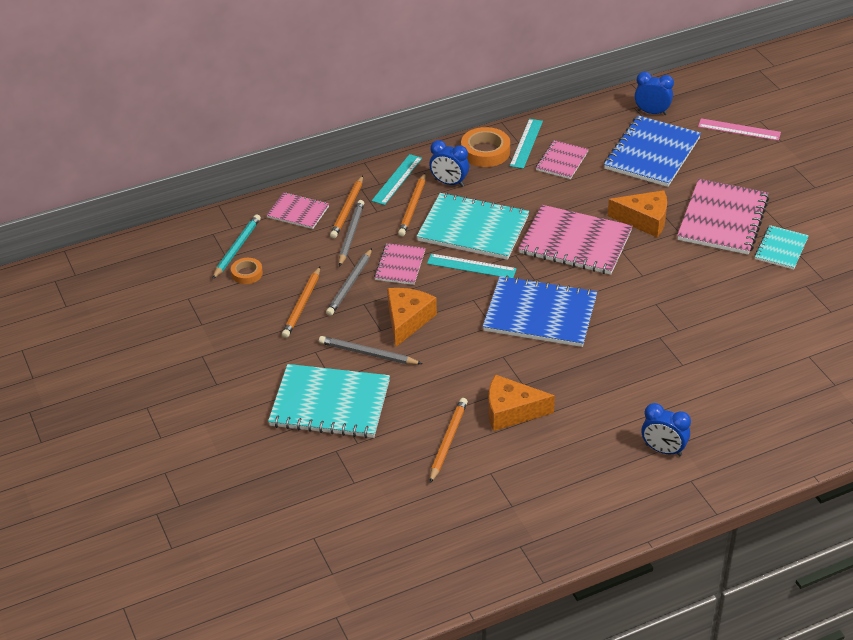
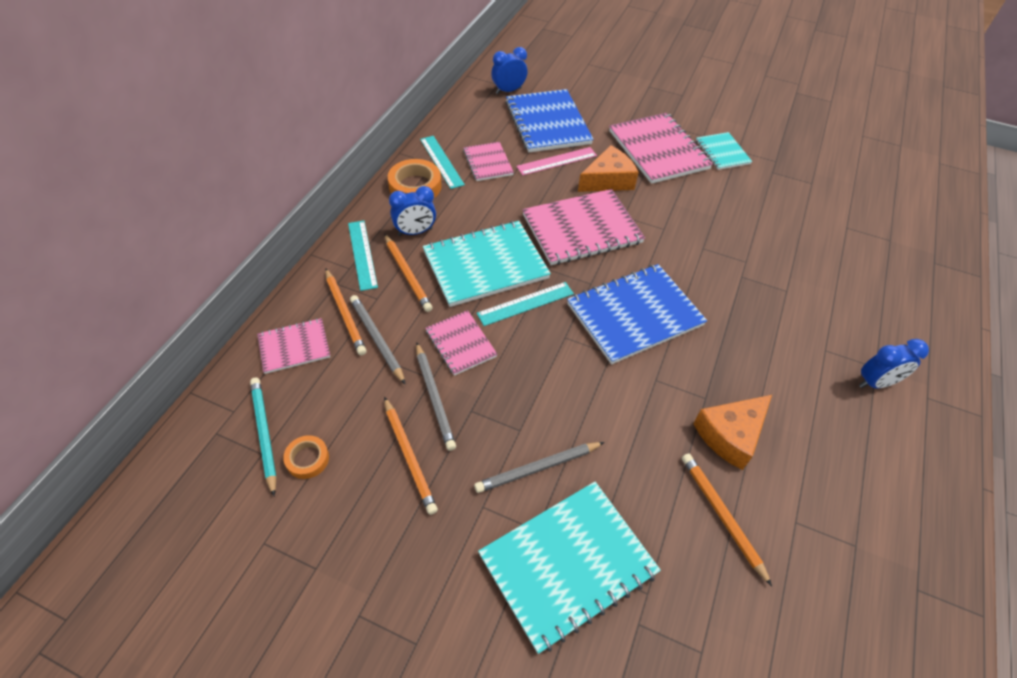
camera: 45 degrees left, 10 degrees up
orange cheese [387,288,437,347] -> none
pink ruler [698,118,781,141] -> pink ruler moved to [516,147,597,175]

